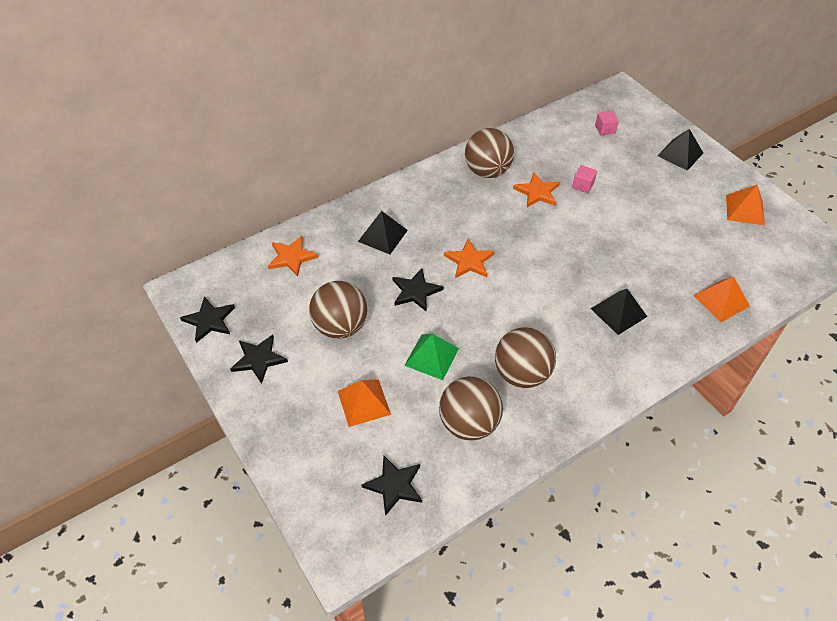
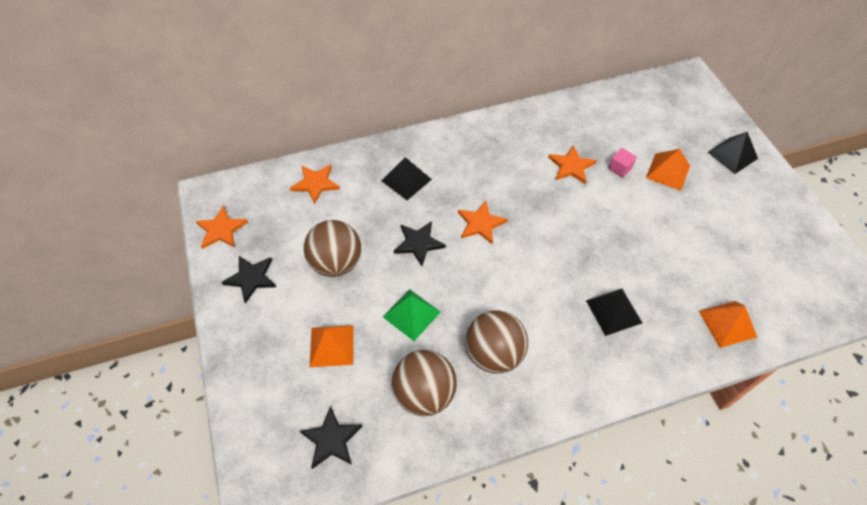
camera: 15 degrees right, 5 degrees up
black star [180,296,235,343] -> orange star [195,206,248,249]
brown ball [465,128,514,178] -> none
pink cube [595,111,619,136] -> none
orange pyramid [726,185,765,225] -> orange pyramid moved to [646,149,690,191]

